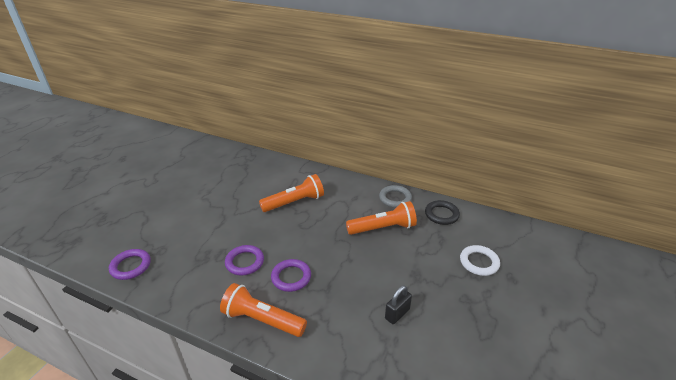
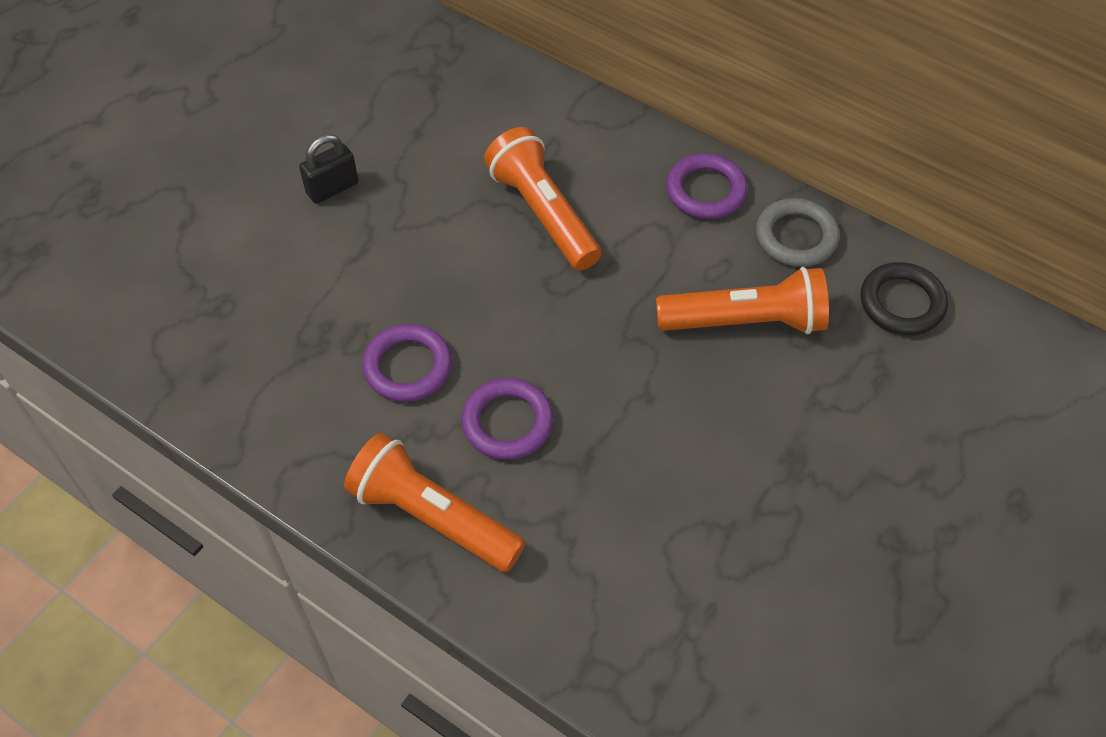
camera: 10 degrees right, 20 degrees up
purple ring [109,249,151,280] -> purple ring moved to [666,153,748,219]
orange flashlight [259,174,324,212] -> orange flashlight turned 105 degrees counterclockwise [484,127,601,271]
black padlock [385,285,412,324] -> black padlock moved to [299,134,358,204]
white ring [460,245,500,276] -> none

